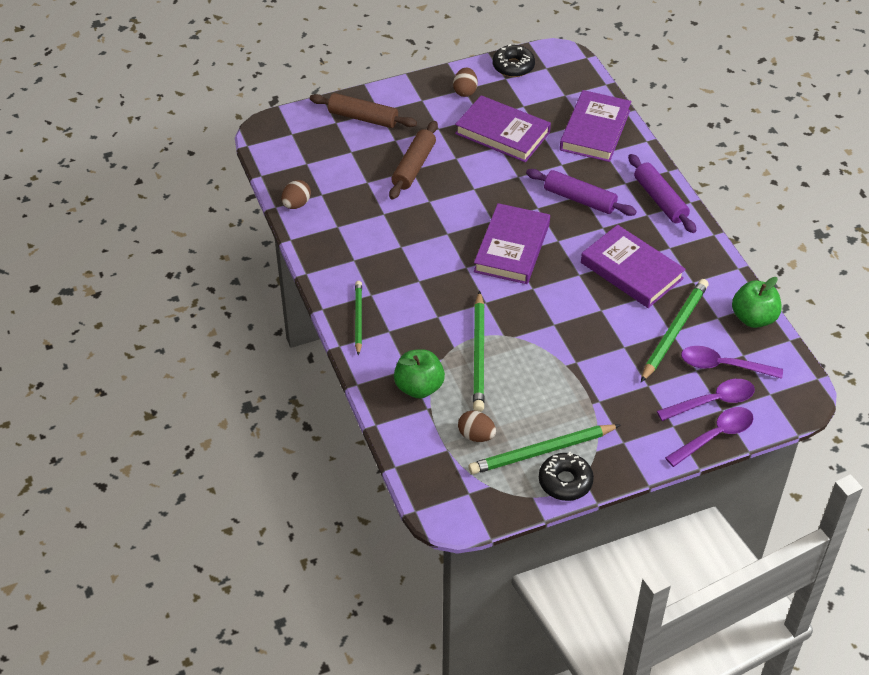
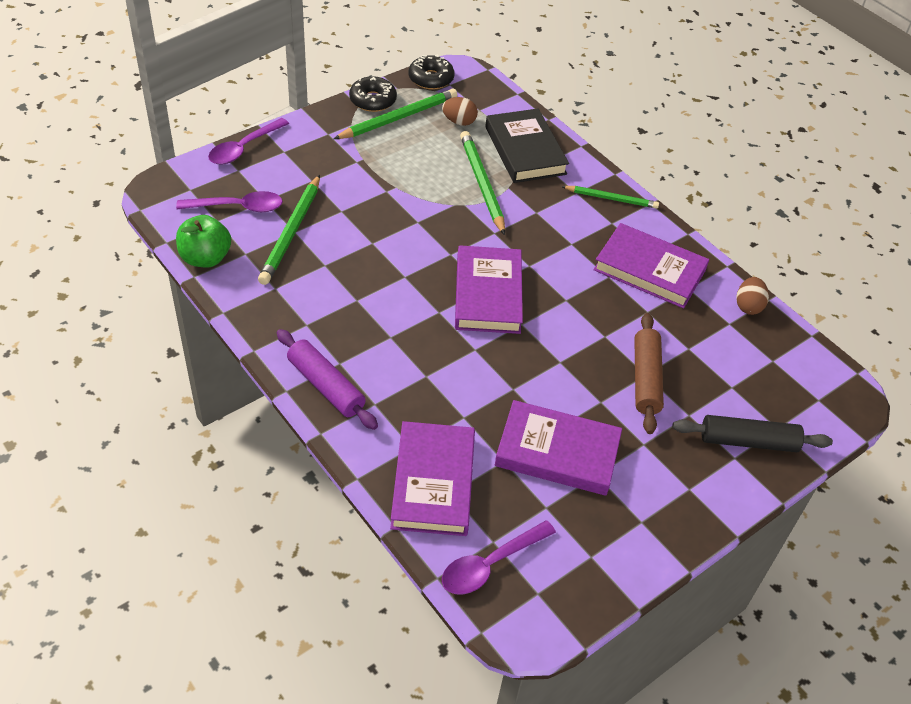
camera: 160 degrees right, 0 degrees up
brown rolling pin [310,93,417,128] -> black rolling pin [673,415,833,452]
green pencil [355,281,362,356] -> green pencil turned 60 degrees counterclockwise [561,186,659,209]
green apple [394,349,445,399] -> black book [485,109,569,183]
brown egg [453,68,478,97] -> none
black donut [492,44,535,77] -> black donut moved to [409,54,454,90]
purple rolling pin [526,169,637,216] -> none
purple book [581,225,685,308] -> purple book moved to [593,223,709,308]
purple spoon [657,379,755,421] -> purple spoon moved to [442,520,556,595]

